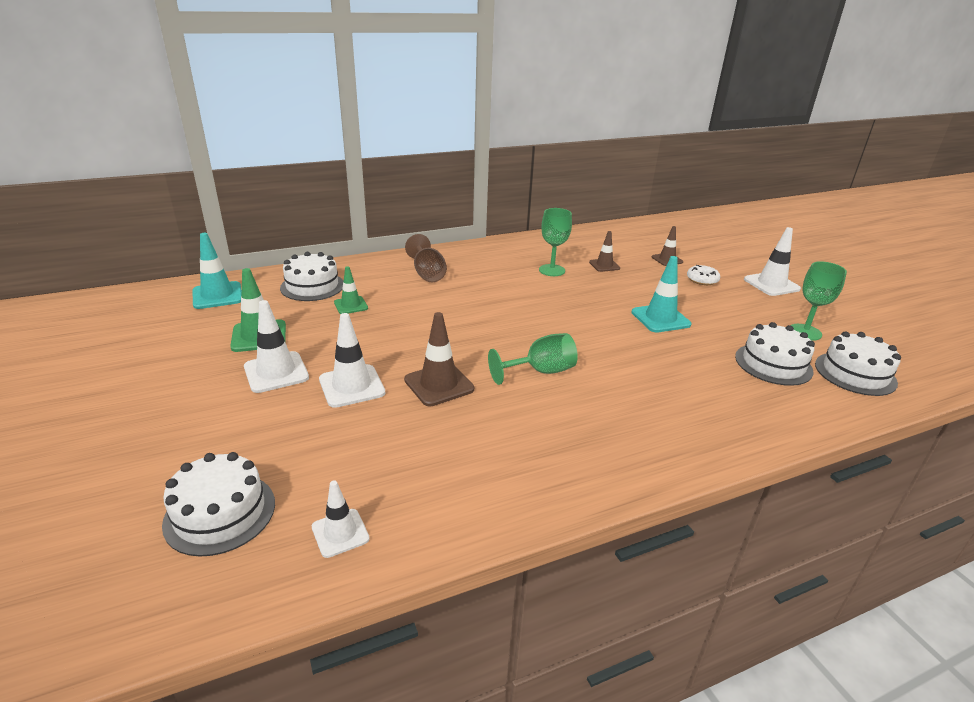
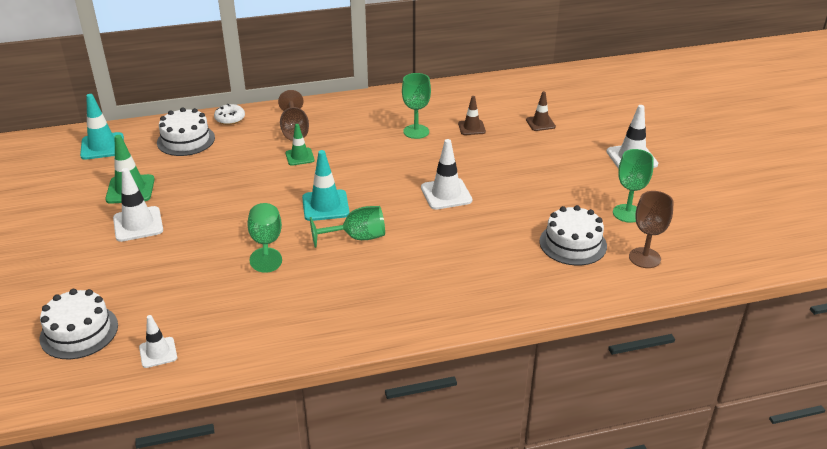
camera: 10 degrees right, 5 degrees up
white traffic cone [319,313,385,408] -> white traffic cone moved to [421,139,472,210]
green traffic cone [334,266,368,314] -> green traffic cone moved to [285,124,315,166]
brown traffic cone [404,312,474,406] -> green goblet [247,203,282,273]
turquoise traffic cone [631,256,691,333] -> turquoise traffic cone moved to [302,150,350,221]
white donut [687,265,720,285] -> white donut moved to [214,104,245,125]
white cake [815,331,901,396] -> brown goblet [629,191,674,268]

